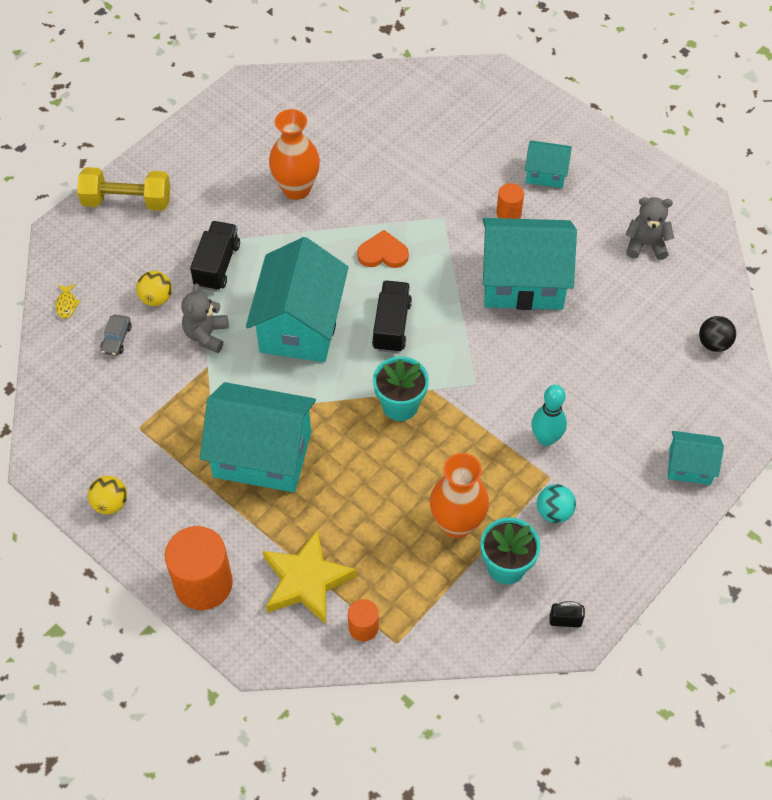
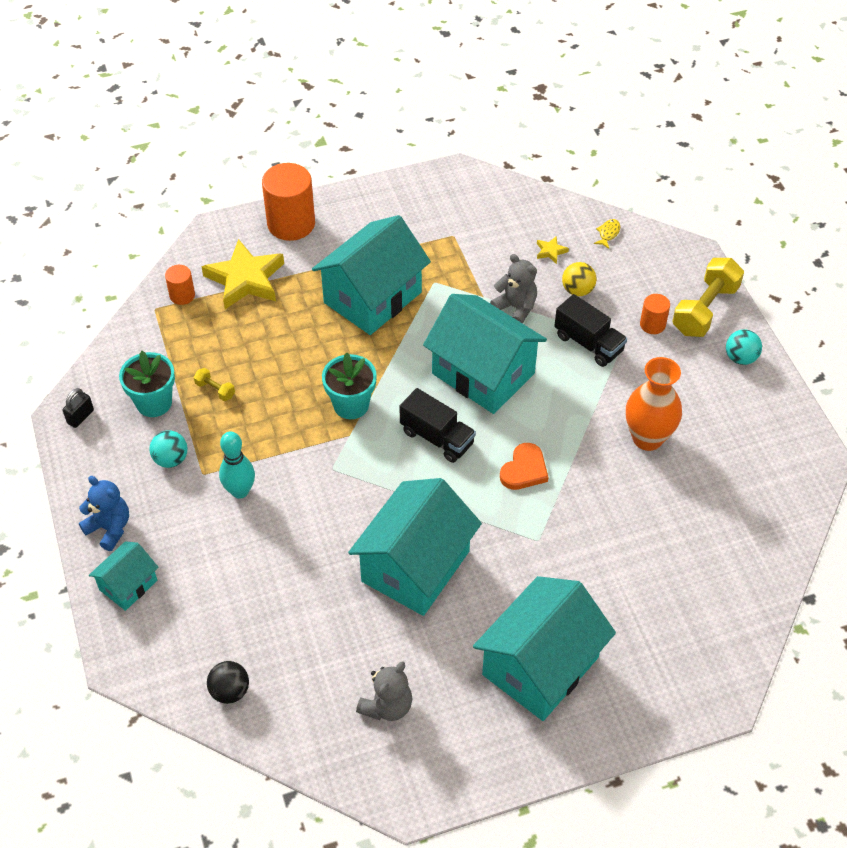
camera: 120 degrees right, 5 degrees down
yellow fish [56,284,81,319] -> yellow fish turned 90 degrees clockwise [594,219,620,249]
yellow ball [88,476,127,514] -> none
grey car [100,314,132,356] -> yellow star [537,236,569,264]
orange vase [430,453,489,538] -> yellow dumbbell [194,368,235,401]
orange cylinder [496,183,524,219] -> orange cylinder moved to [640,294,670,334]
turquoise house [525,140,572,188] -> turquoise house [473,576,616,721], size x1.97
none -> blue teddy bear [79,476,129,551]
none -> turquoise ball [726,329,762,365]

